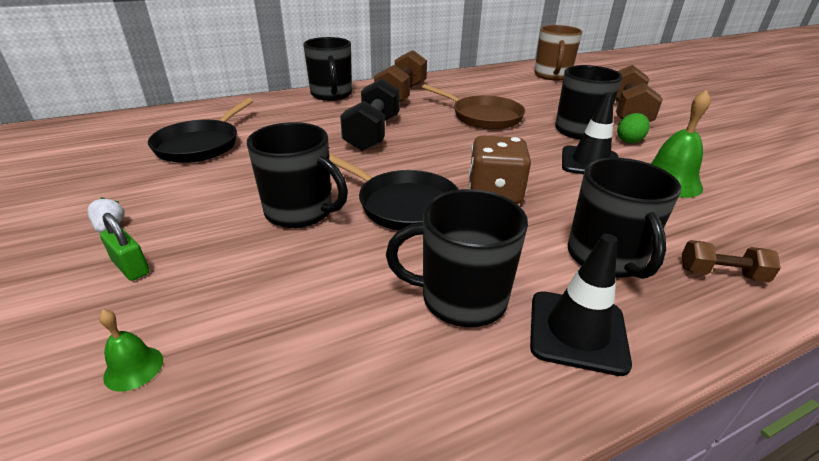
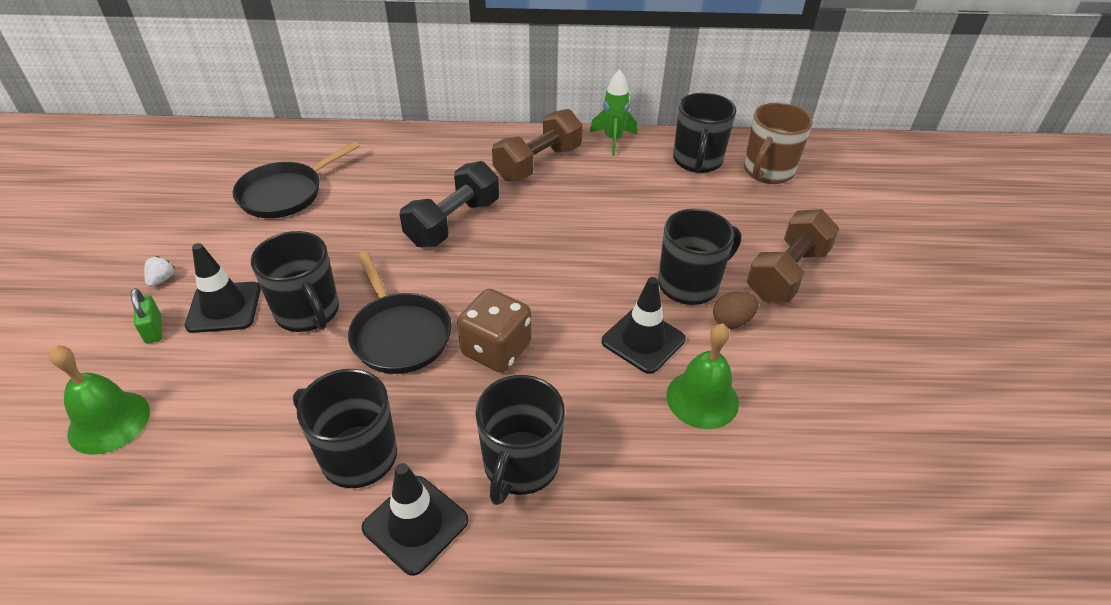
camera: 25 degrees right, 10 degrees up
green bell [99,310,163,392] -> green bell [49,346,150,455], size x1.94
black mug [303,37,352,101] -> black mug moved to [673,93,736,173]
brown pan [421,84,525,130] -> none
green egg [617,113,650,143] -> brown egg [713,291,759,329]
brown dumbbell [682,240,781,282] -> none
none -> black traffic cone [185,243,261,333]
none -> green rocket [590,69,637,156]

